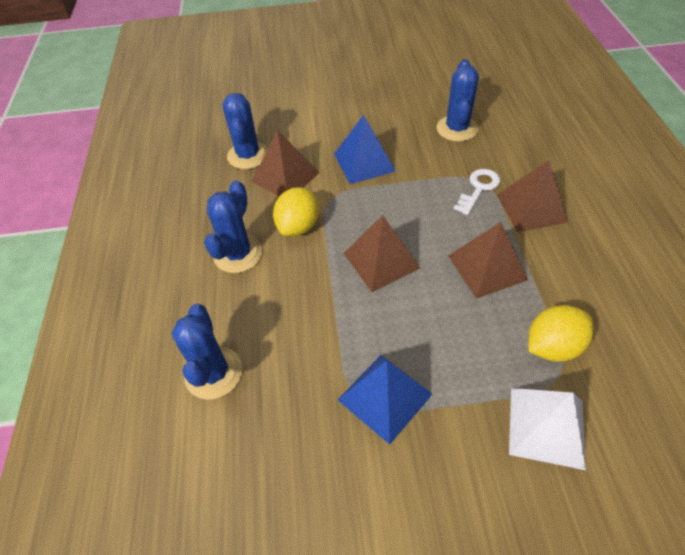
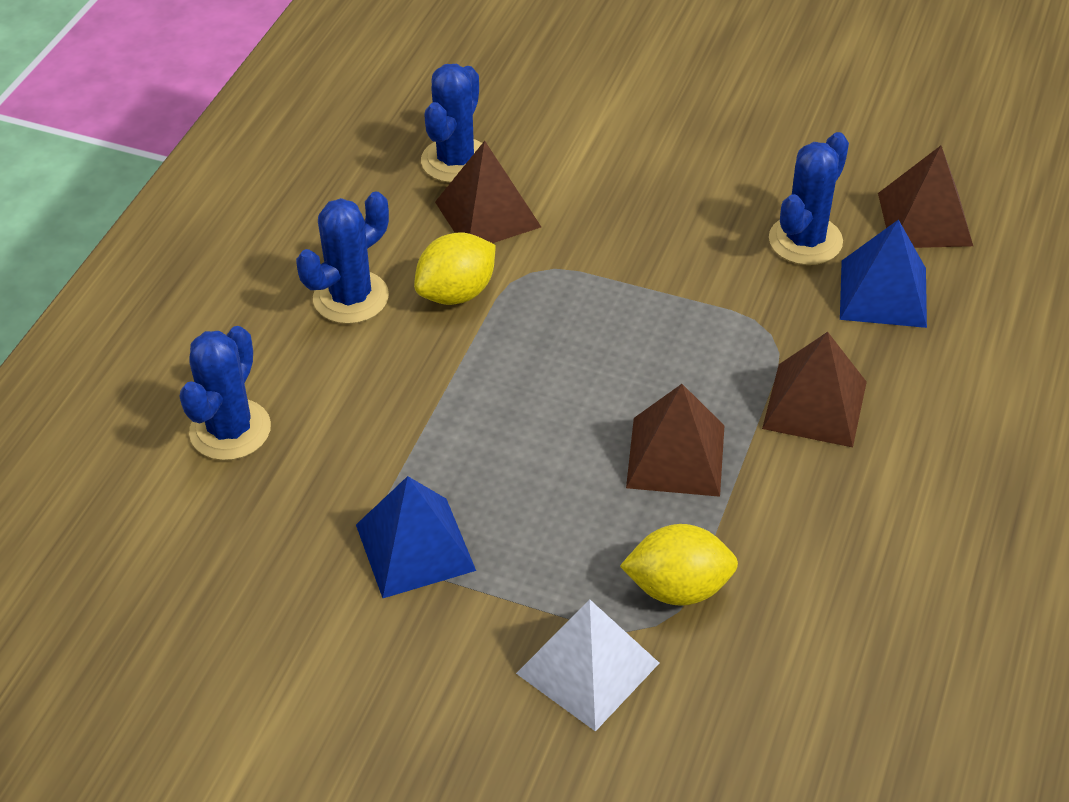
camera: 25 degrees right, 5 degrees down
blue pyramid [334,115,396,184] -> blue pyramid moved to [840,219,927,328]
brown pyramid [343,215,421,292] -> brown pyramid moved to [878,146,973,248]
white key [453,169,500,215] -> none

